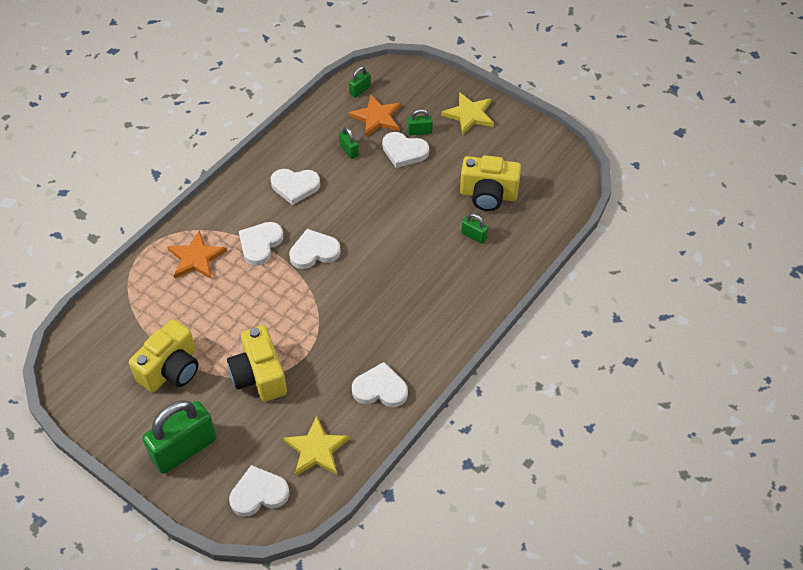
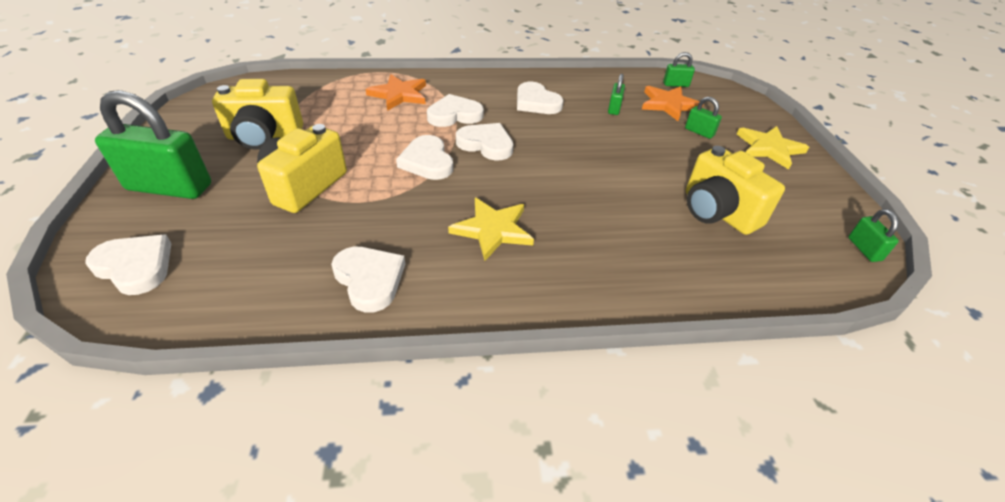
camera: 45 degrees right, 10 degrees down
yellow star [283,416,350,476] -> yellow star moved to [448,198,534,261]
white heart [382,132,429,168] -> white heart moved to [396,135,453,180]
green padlock [461,213,488,244] -> green padlock moved to [848,209,899,262]

